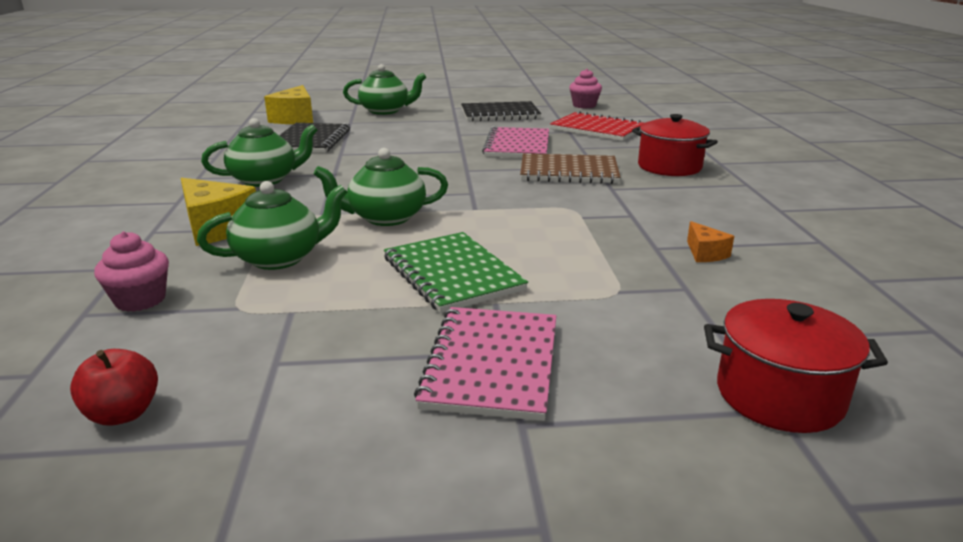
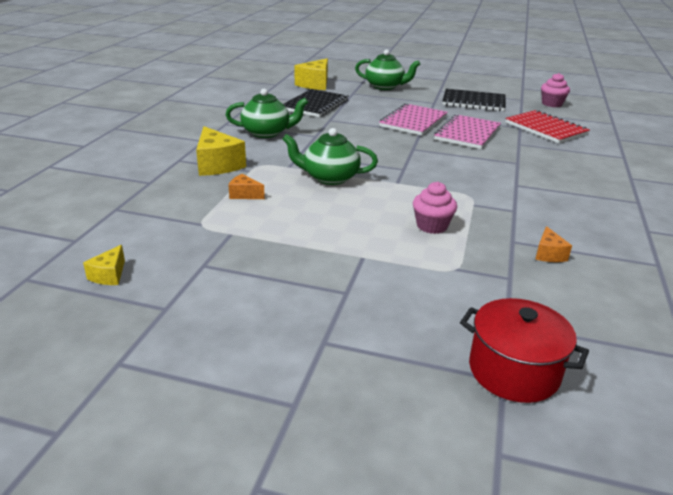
camera: 20 degrees right, 5 degrees up
red apple [70,349,158,426] -> yellow cheese [83,245,125,285]
pink cupcake [94,231,169,312] -> pink cupcake moved to [413,182,457,234]
green teapot [197,181,347,270] -> orange cheese [228,174,265,199]
green notebook [384,232,528,313] -> none
pink notebook [414,307,556,421] -> pink notebook moved to [379,103,448,136]
brown notebook [520,153,621,184] -> none
red pot [632,114,718,176] -> none

